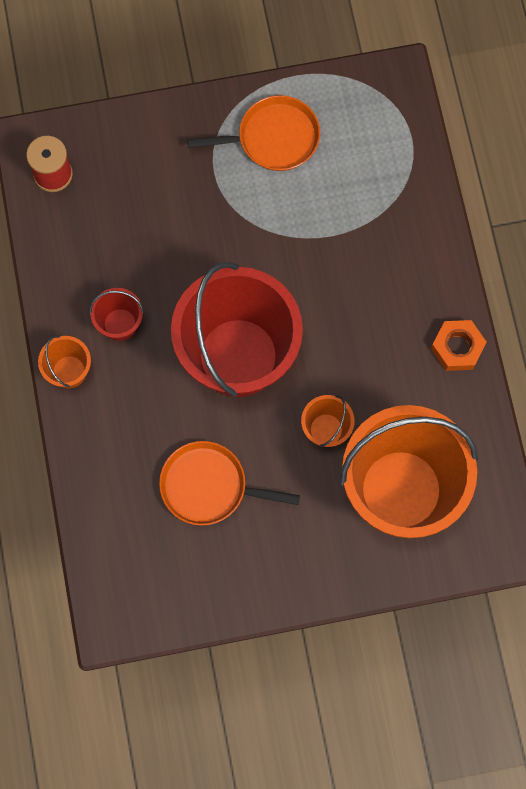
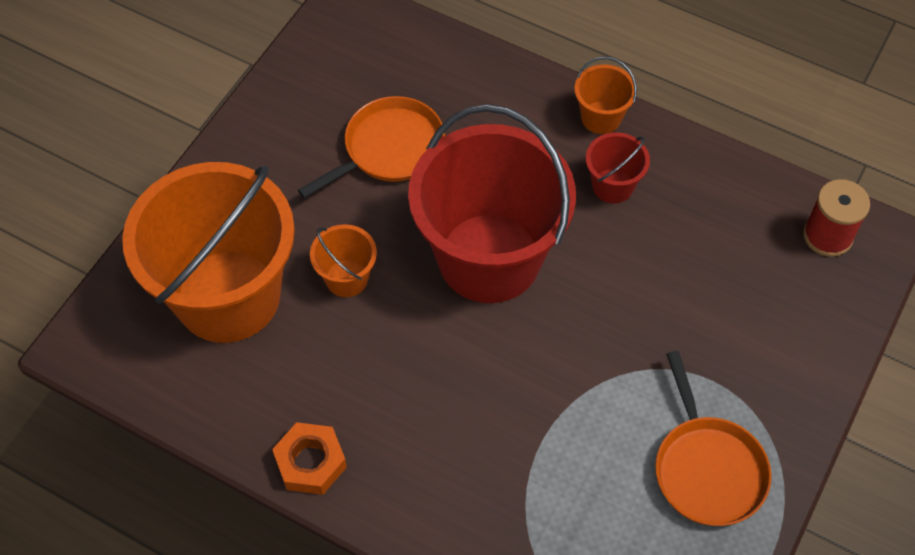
camera: 130 degrees right, 15 degrees down
orange pan [187,95,320,171] -> orange pan turned 45 degrees counterclockwise [655,351,772,526]

